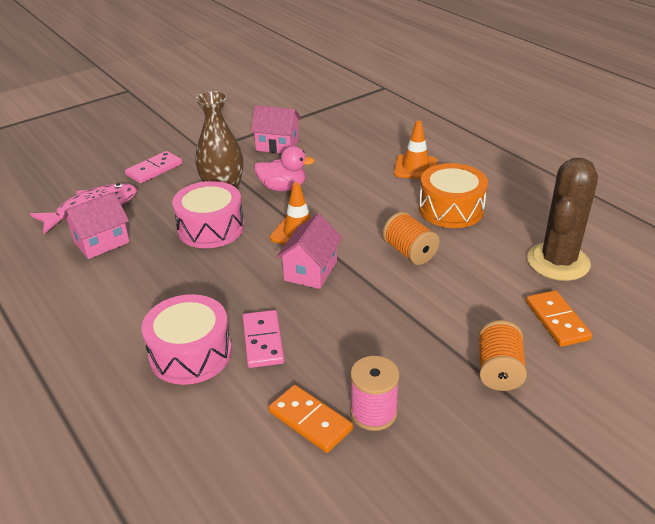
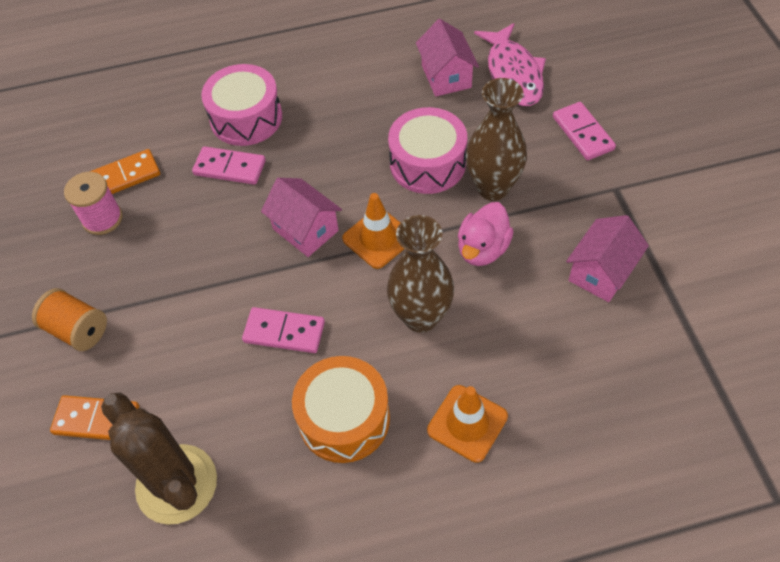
camera: 115 degrees right, 20 degrees up
orange spool [383,212,440,265] -> pink domino [242,307,325,353]
none -> brown vase [387,215,454,333]

